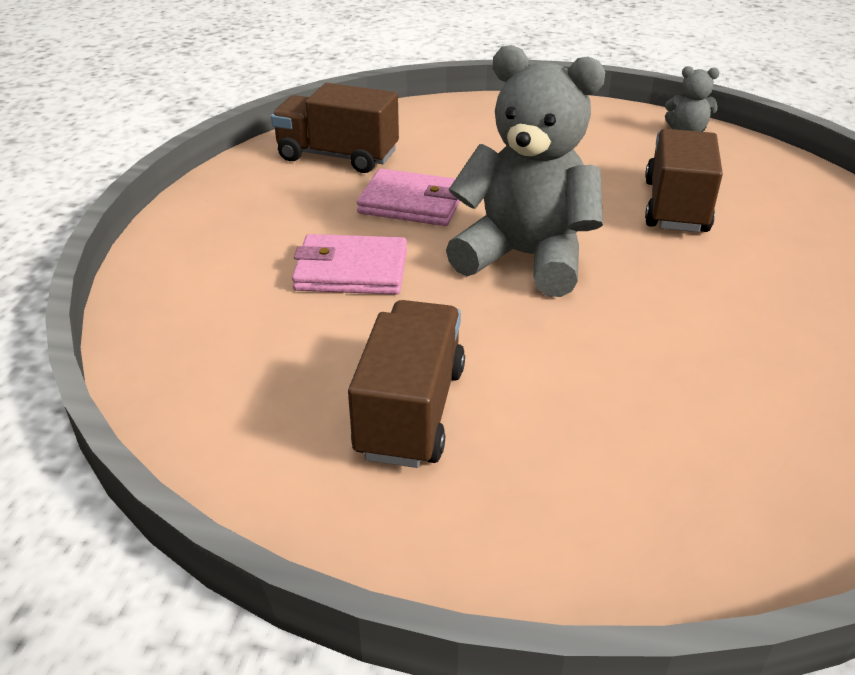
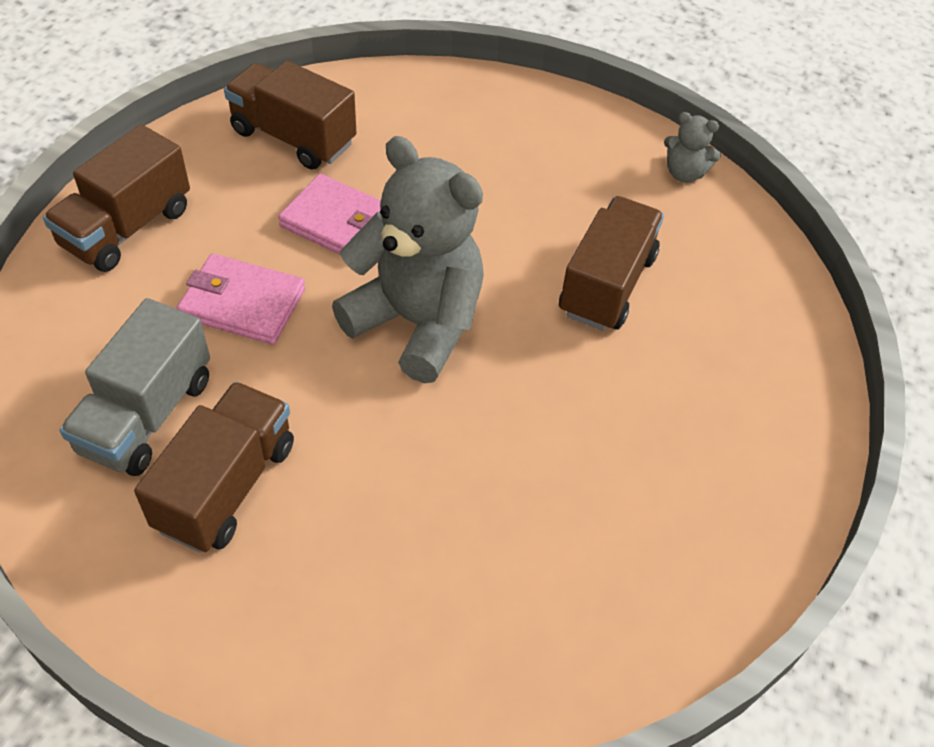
camera: 10 degrees right, 15 degrees up
none -> brown truck [43,124,190,272]
none -> grey truck [59,298,210,476]

